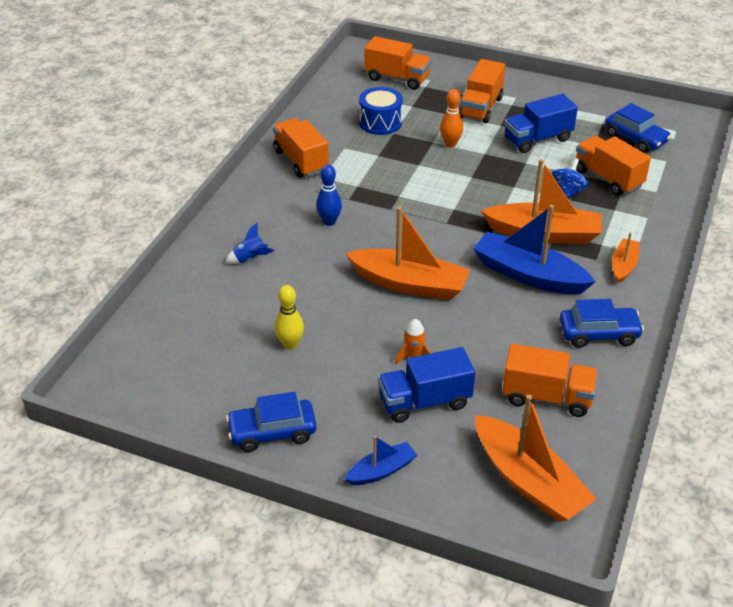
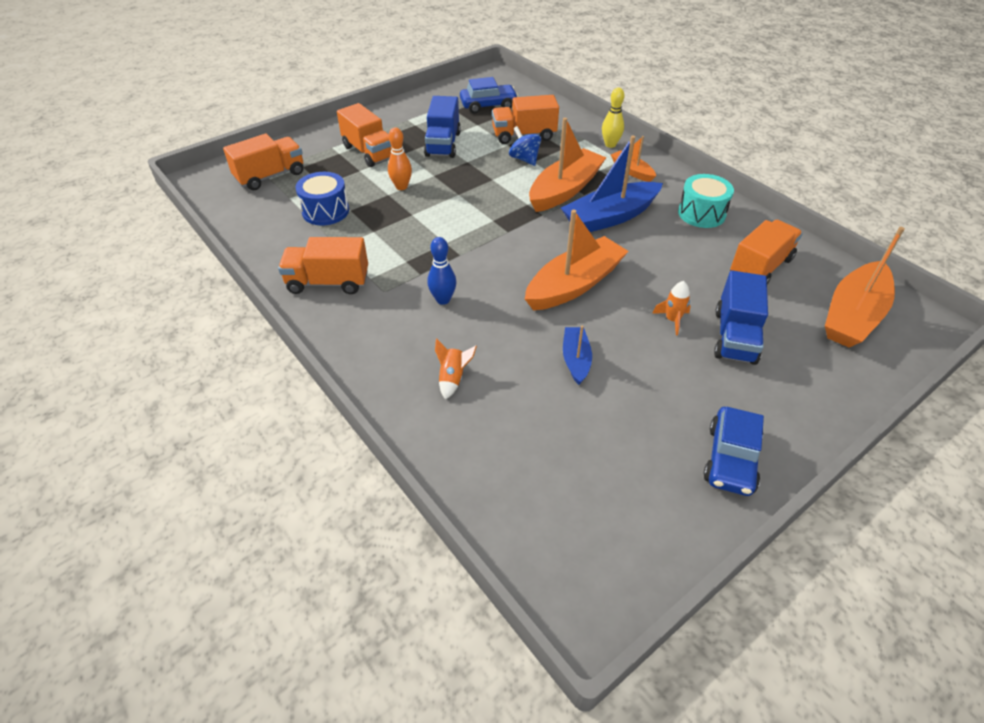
camera: 60 degrees left, 5 degrees up
blue rocket [225,223,274,264] -> orange rocket [435,338,477,400]
yellow bowling pin [275,285,304,350] -> yellow bowling pin moved to [602,87,624,148]
blue boat [344,436,417,485] -> blue boat moved to [563,326,592,385]
orange boat [475,395,596,522] -> orange boat turned 135 degrees clockwise [825,227,905,347]
blue car [560,299,644,348] -> turquoise drum [678,174,734,228]

